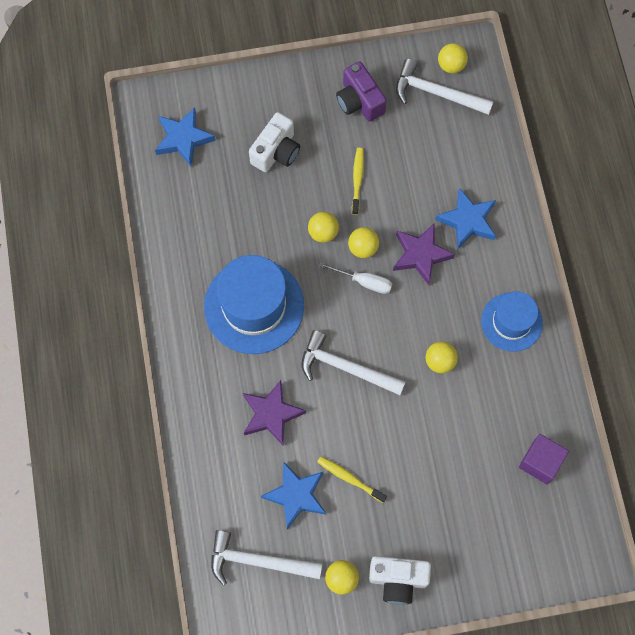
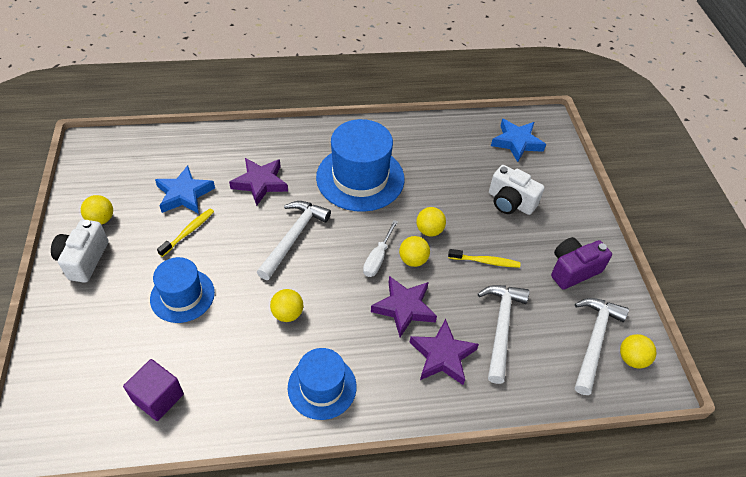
camera: 90 degrees right, 20 degrees down
white hammer [211,530,323,586] -> white hammer moved to [478,285,529,384]
blue star [435,188,496,249] -> purple star [409,319,479,385]
none -> blue hat [150,257,215,323]

